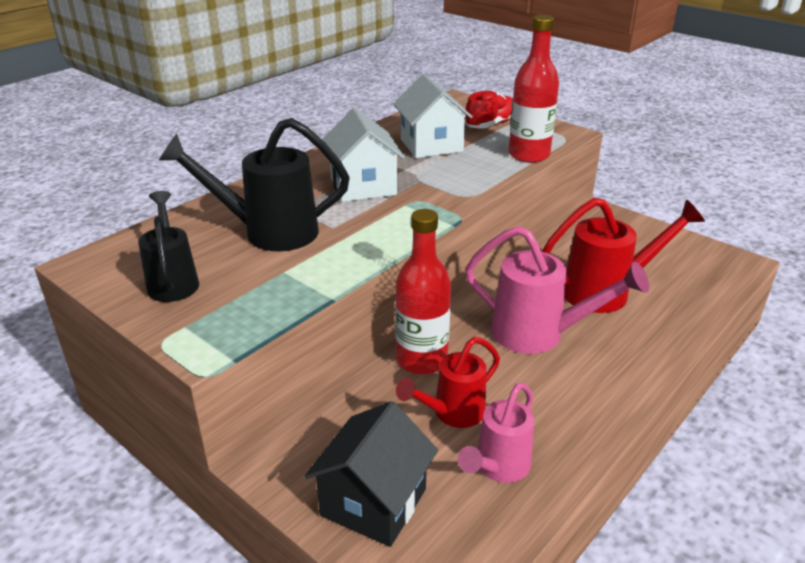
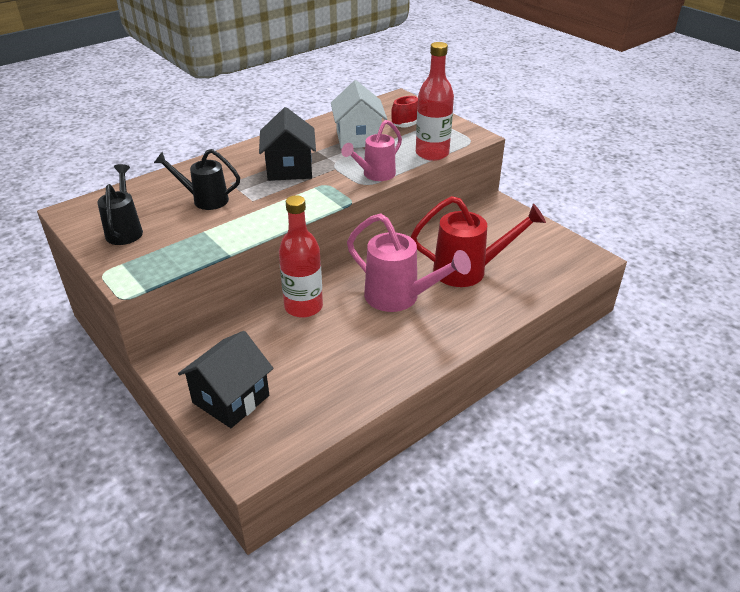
camera: 10 degrees right, 5 degrees up
black watering can [159,118,350,251] -> black watering can [154,149,240,210], size x0.64
white house [322,108,405,202] -> black house [259,107,316,181]
red watering can [396,337,500,428] -> none
pink watering can [458,382,534,483] -> pink watering can moved to [341,120,402,181]

